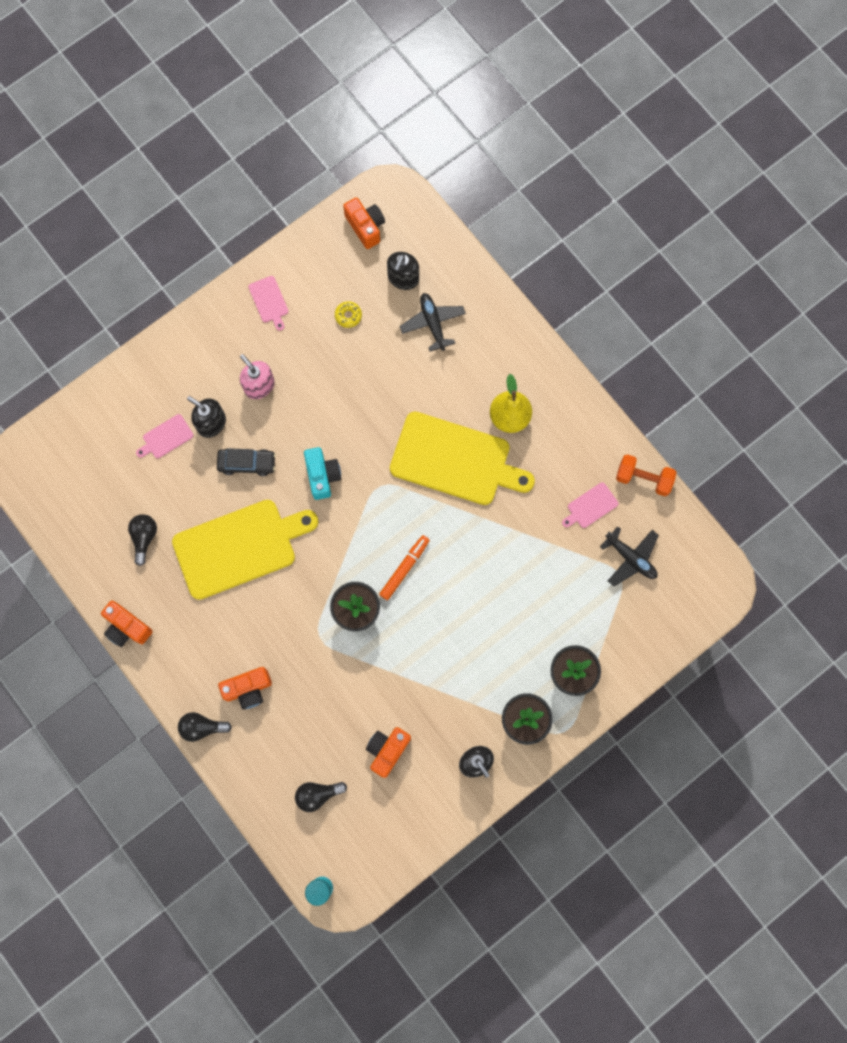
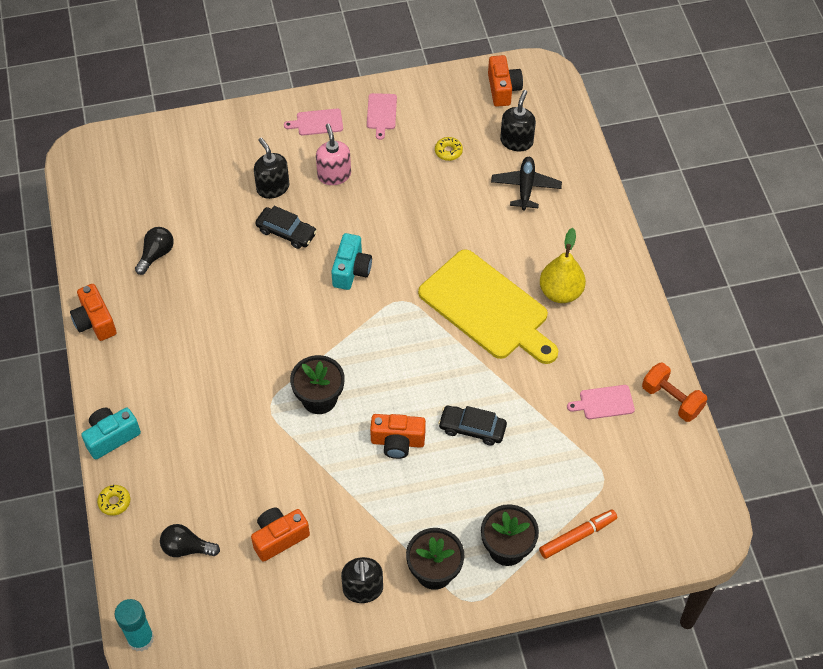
camera: 25 degrees right, 20 degrees down
pink cutting board [136,414,194,458] -> pink cutting board moved to [284,109,343,136]
yellow cutting board [172,500,318,600] -> none
black light bulb [178,712,232,742] -> turquoise camera [81,407,141,460]
orange camera [218,667,272,710] -> orange camera moved to [370,414,426,459]
orange marker [379,535,430,600] -> orange marker moved to [539,510,617,559]
black soap dispenser [387,252,419,290] -> black soap dispenser turned 150 degrees clockwise [500,90,536,151]
black plane [600,526,659,586] -> none
none -> yellow donut [97,485,130,516]
none -> black car [438,406,507,446]

